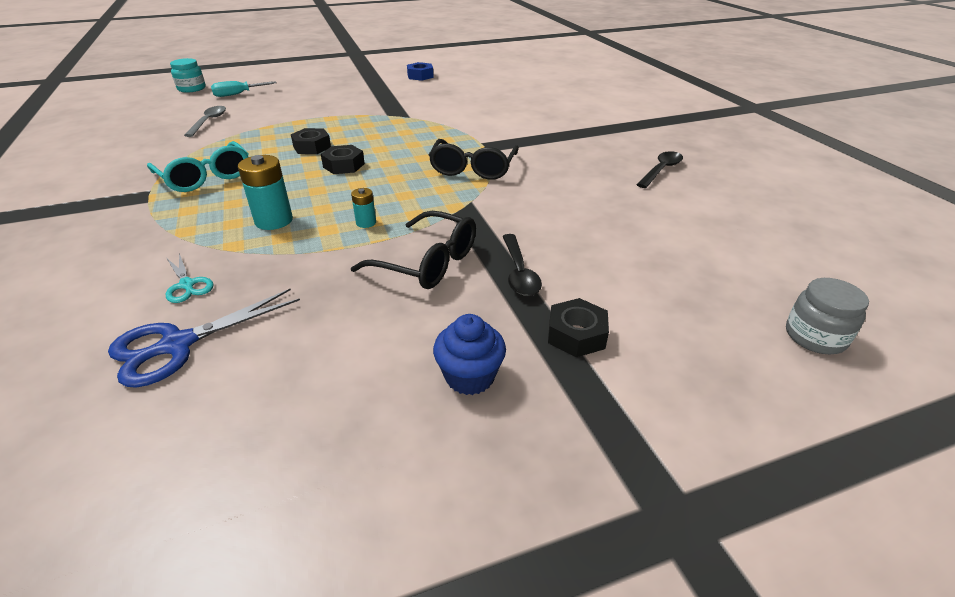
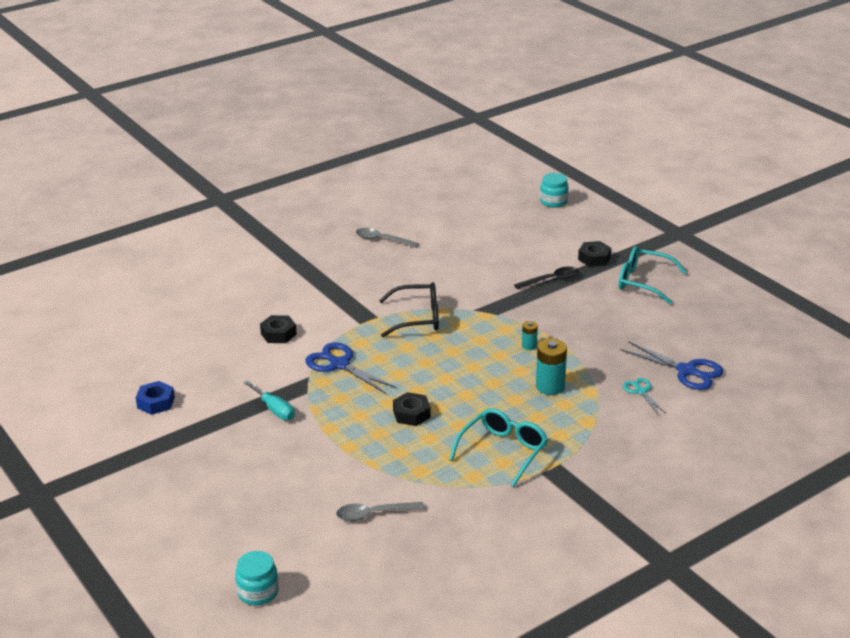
camera: 105 degrees left, 5 degrees down
turquoise scissors [166,253,214,303] -> turquoise scissors turned 60 degrees counterclockwise [623,378,666,414]
turquoise screwdriver [211,81,277,97] -> turquoise screwdriver moved to [244,380,295,420]
black nut [321,145,365,174] -> black nut moved to [260,315,297,343]
black glasses [351,211,476,289] -> none
blue cupcake [433,314,506,395] -> turquoise glasses [619,246,687,304]
black spoon [636,151,683,188] -> grey spoon [356,228,419,248]
grey jar [786,278,869,354] -> turquoise jar [540,173,568,208]
none -> blue scissors [305,342,397,394]

